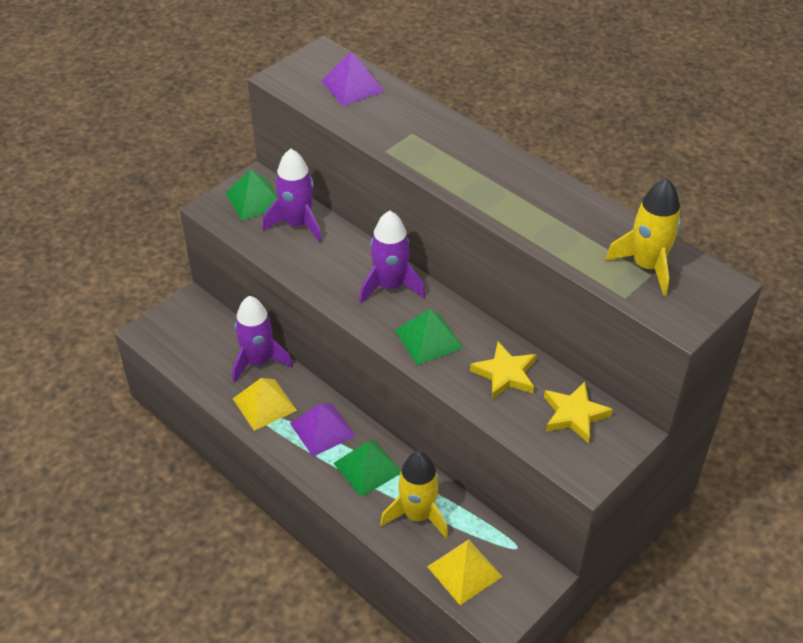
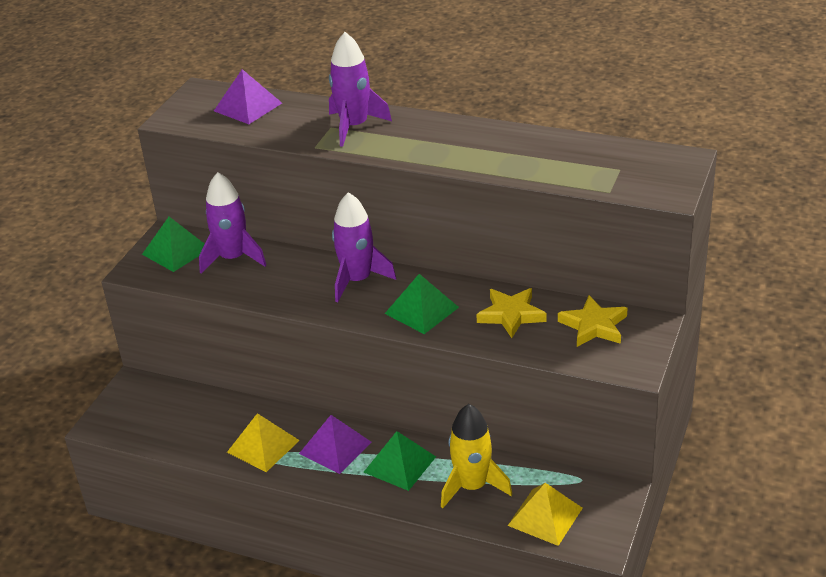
camera: 20 degrees left, 10 degrees down
purple rocket [232,296,293,383] -> purple rocket moved to [329,32,392,147]
yellow rocket [605,178,681,296] -> none

